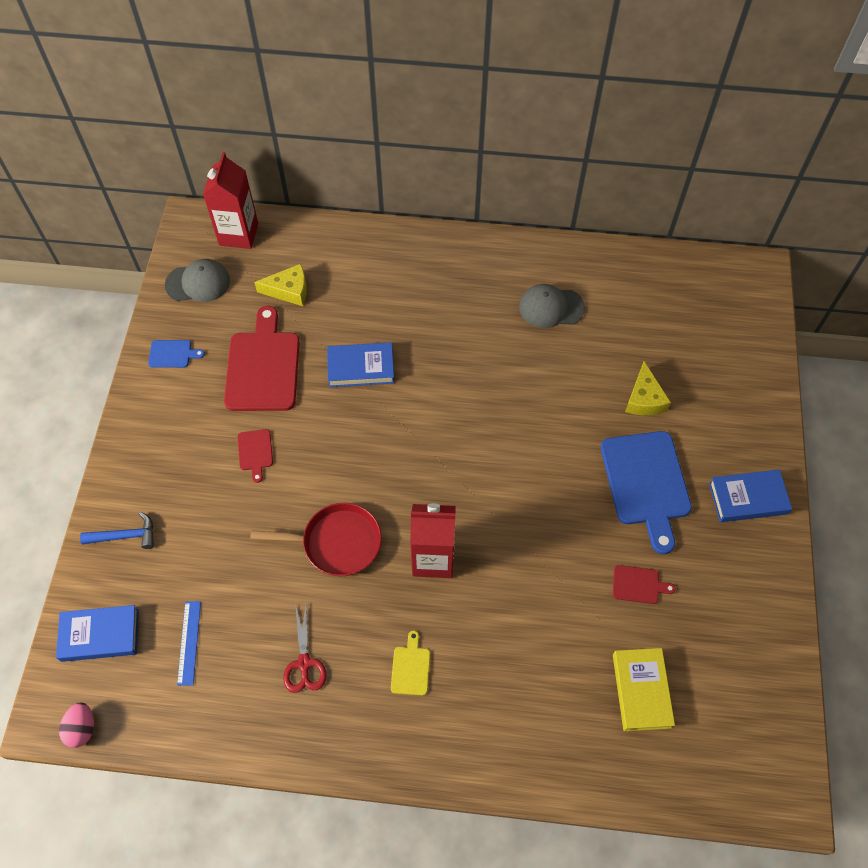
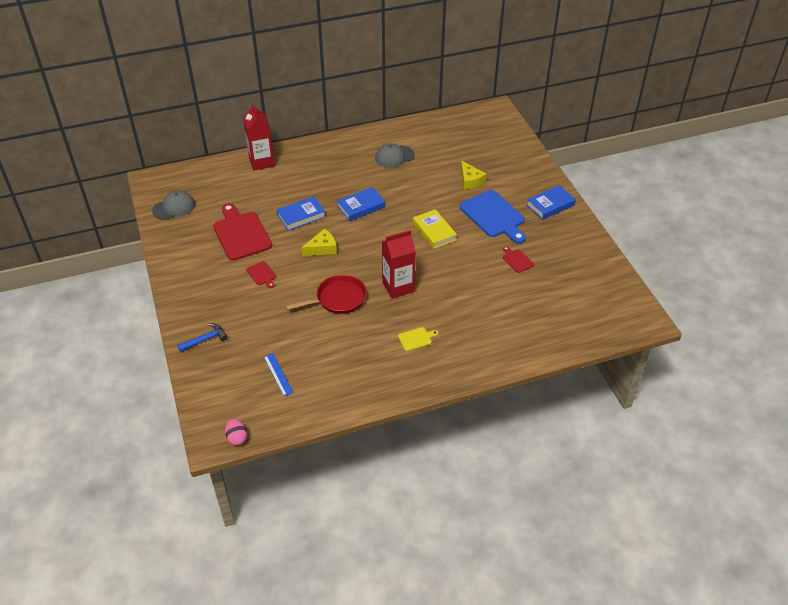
camera: 25 degrees left, 15 degrees down
blue book [56,605,139,662] -> blue book moved to [337,187,385,221]
blue cutting board [148,340,205,368] -> none
red carton [203,152,258,249] -> red carton moved to [243,103,275,170]
yellow cheese [254,264,307,306] -> yellow cheese moved to [301,229,337,256]
red scissors [283,604,327,693] -> none
yellow cutting board [391,631,430,696] -> yellow cutting board turned 90 degrees clockwise [398,327,439,351]
red cutting board [613,565,676,604] -> red cutting board turned 105 degrees counterclockwise [503,246,534,273]
yellow book [613,648,675,731] -> yellow book moved to [413,209,457,249]

